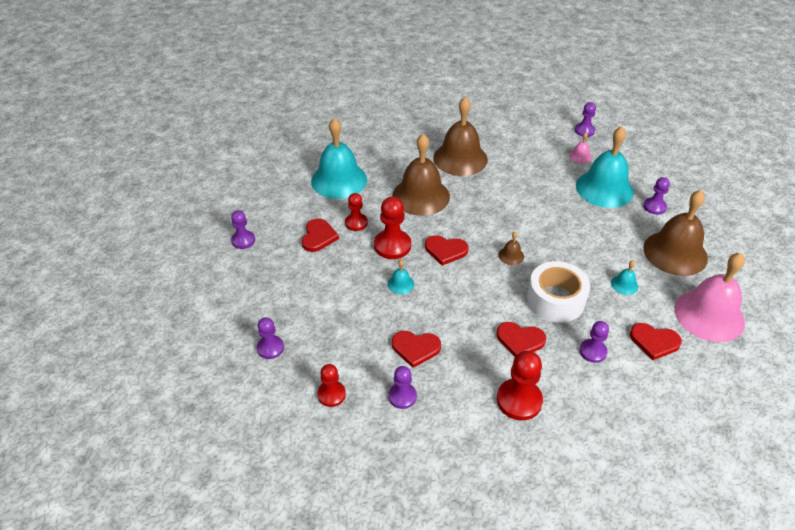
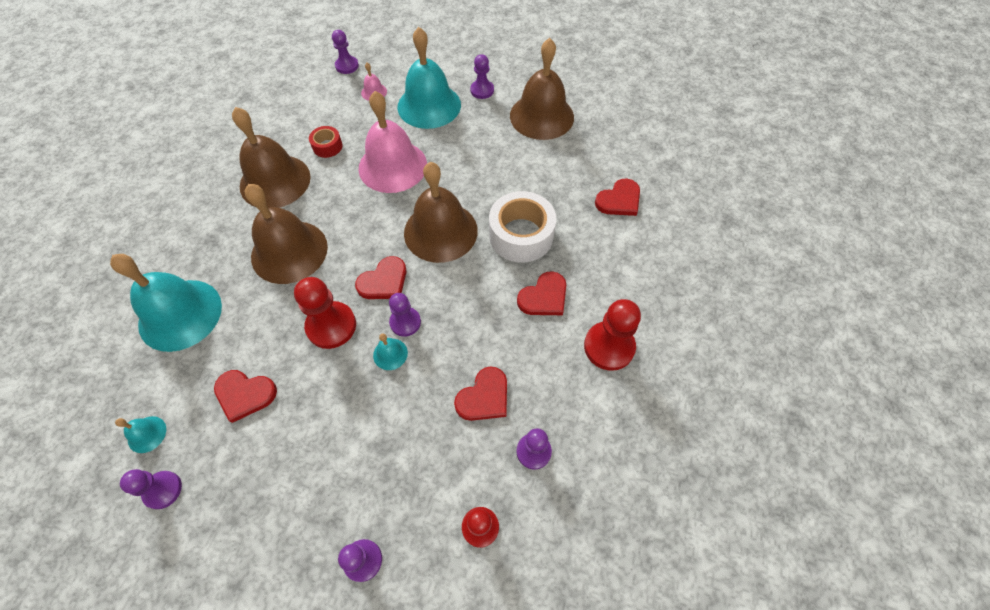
camera: 55 degrees left, 15 degrees up
red heart [302,218,339,252] -> red heart turned 150 degrees clockwise [214,370,277,423]
red pawn [345,193,368,231] -> none
brown bell [498,231,524,265] -> brown bell [404,162,478,263], size x2.43
purple pawn [579,321,609,363] -> purple pawn moved to [389,293,421,337]
turquoise bell [611,260,638,295] -> turquoise bell moved to [115,416,166,453]
pink bell [675,253,745,342] -> pink bell moved to [359,91,427,193]
none -> red tape [309,126,343,158]

